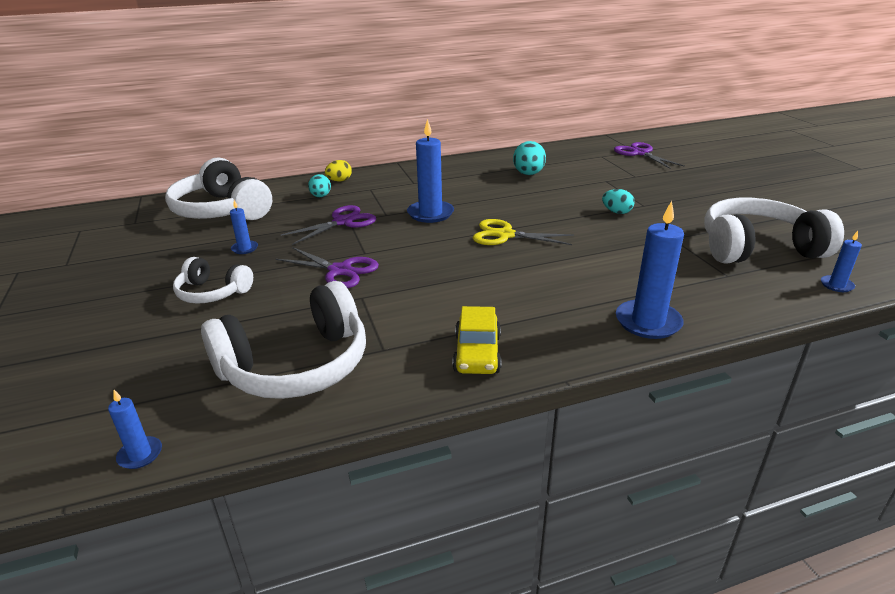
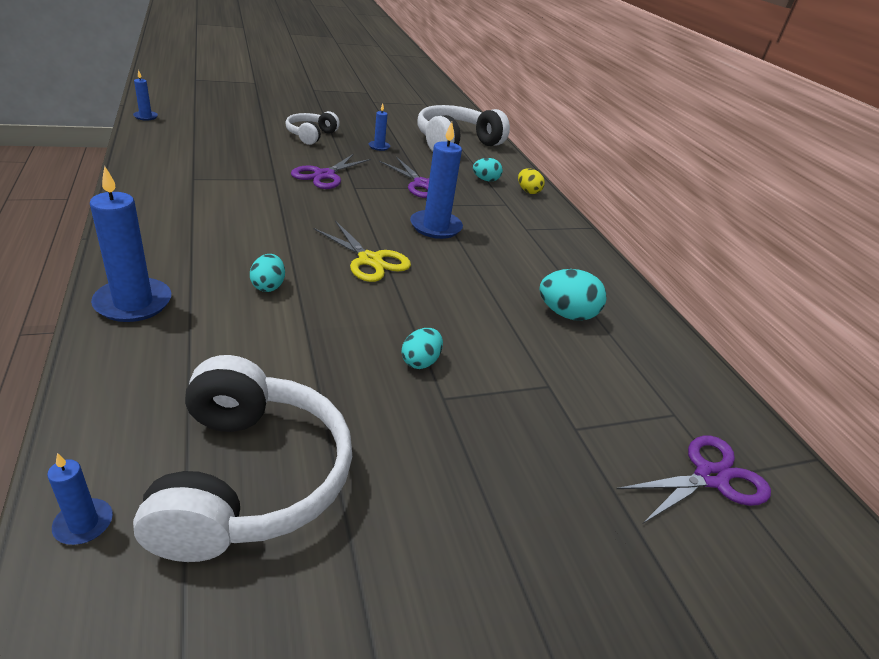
camera: 85 degrees right, 5 degrees up
white headphones [201,281,366,399] -> none
yellow car [452,306,501,374] -> none
yellow scissors [473,219,574,245] -> yellow scissors turned 120 degrees clockwise [313,221,411,282]
none -> turquoise egg [250,254,285,292]

